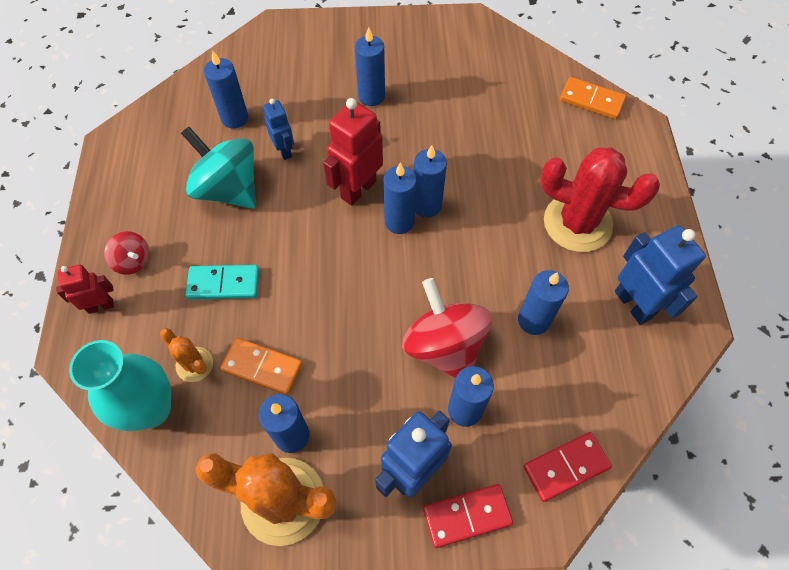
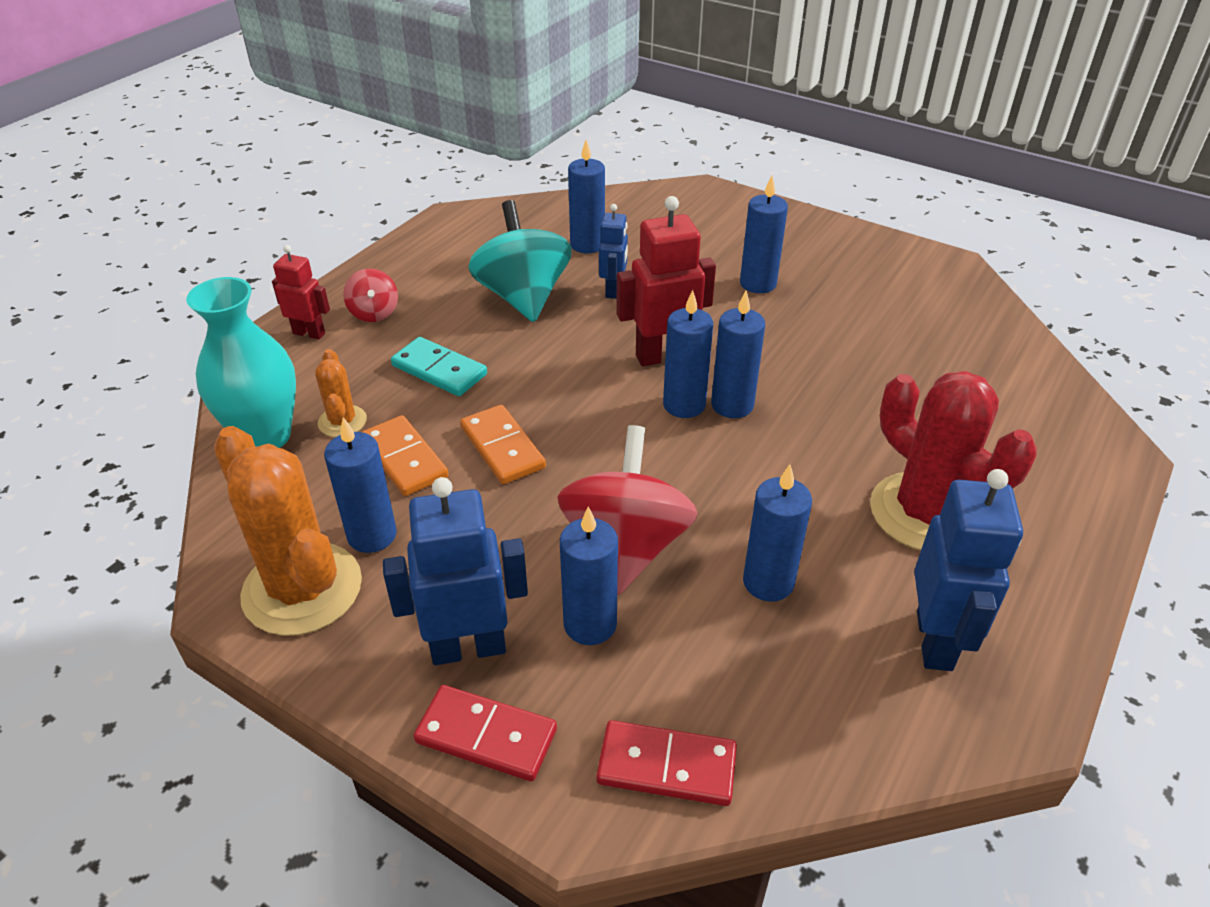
camera: 35 degrees right, 20 degrees down
orange domino [560,77,626,119] -> orange domino moved to [460,405,546,484]

